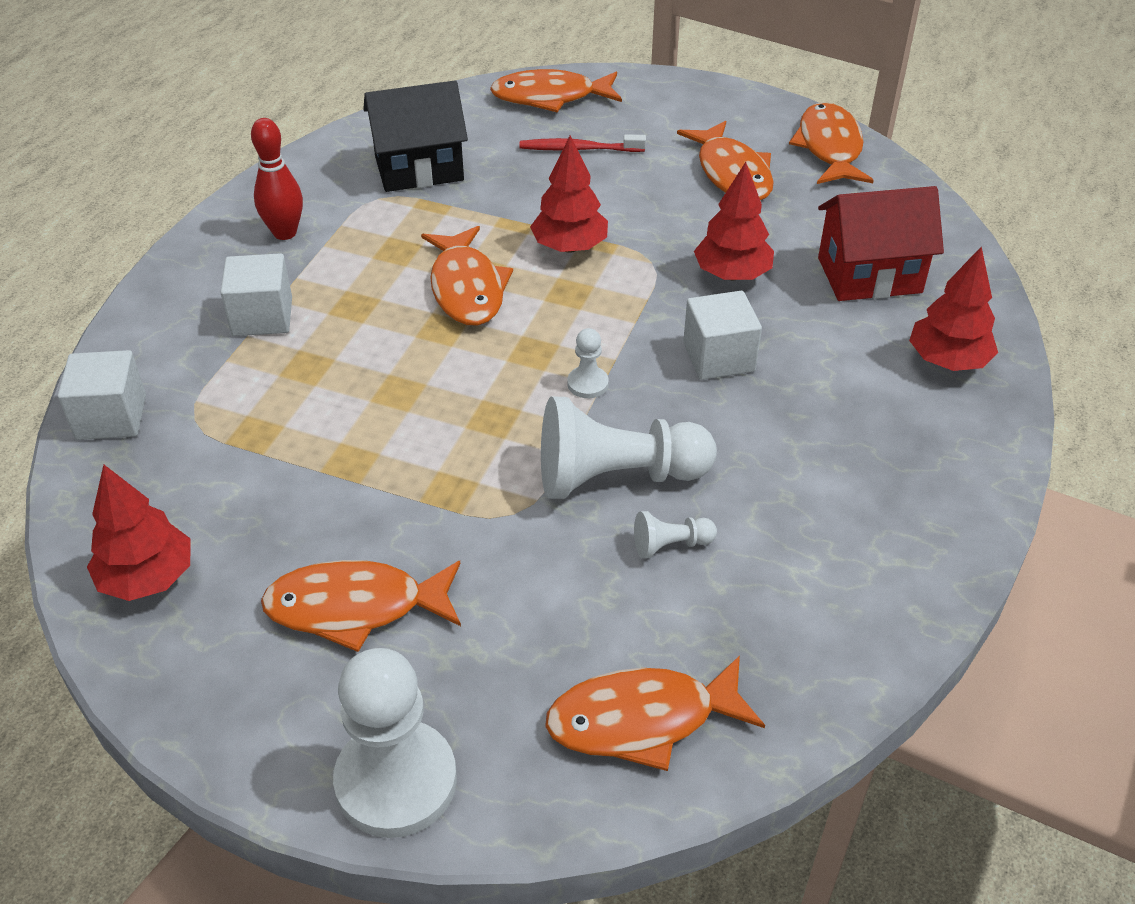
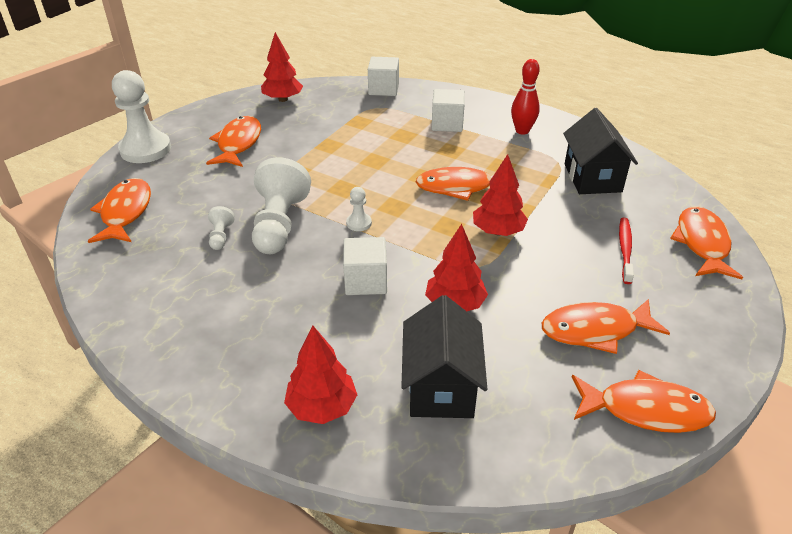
camera: 100 degrees right, 5 degrees down
red house [818,186,944,301] -> black house [401,295,487,418]

